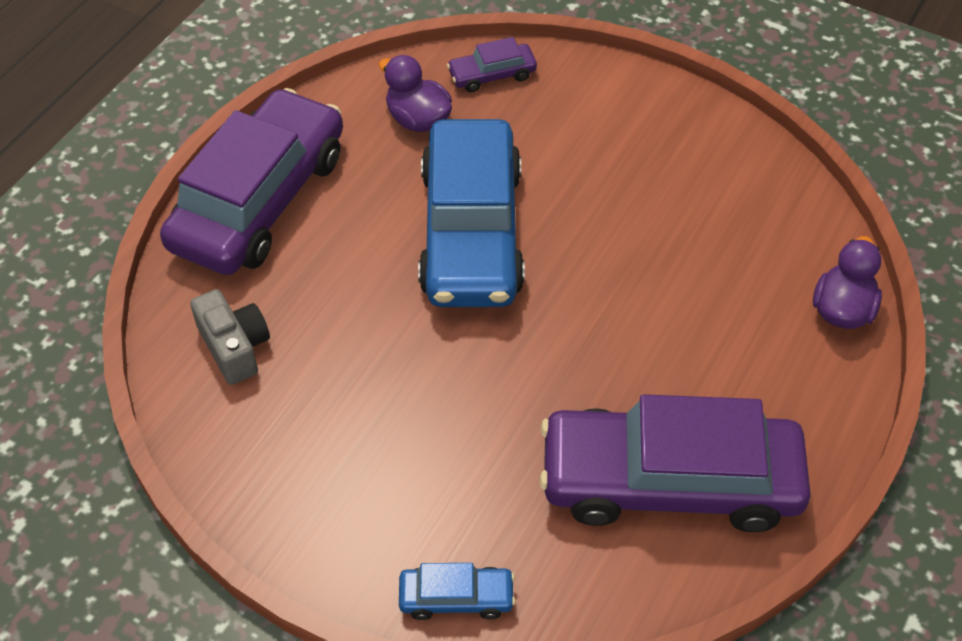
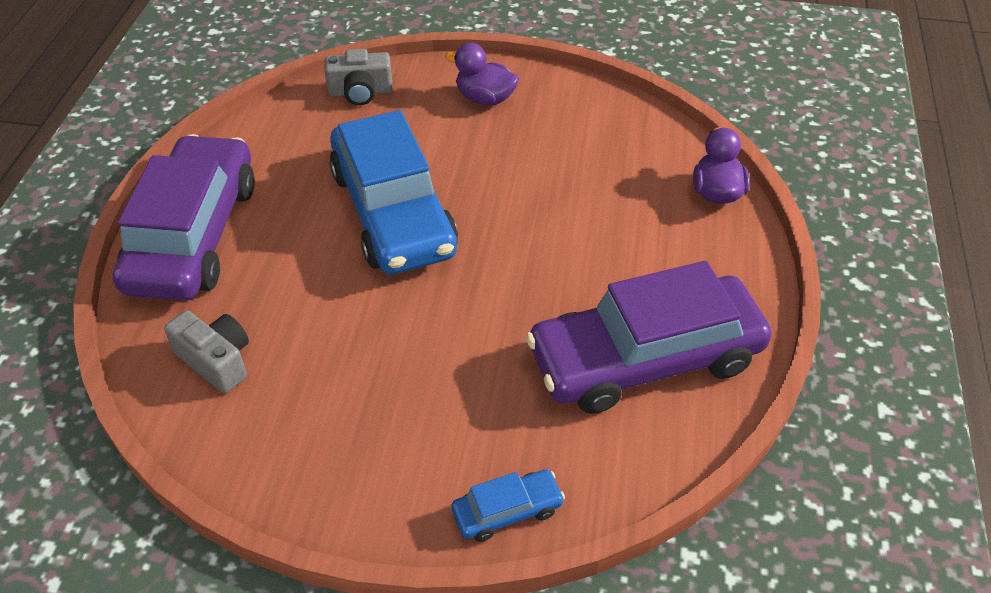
camera: 20 degrees left, 5 degrees down
purple duck [379,55,452,132] -> purple duck moved to [445,43,519,105]
purple car [447,37,537,92] -> grey camera [324,49,393,105]

